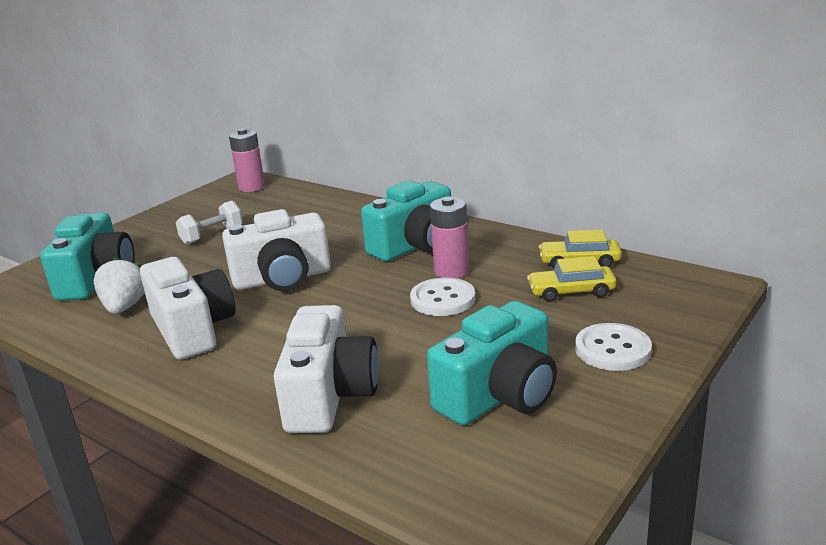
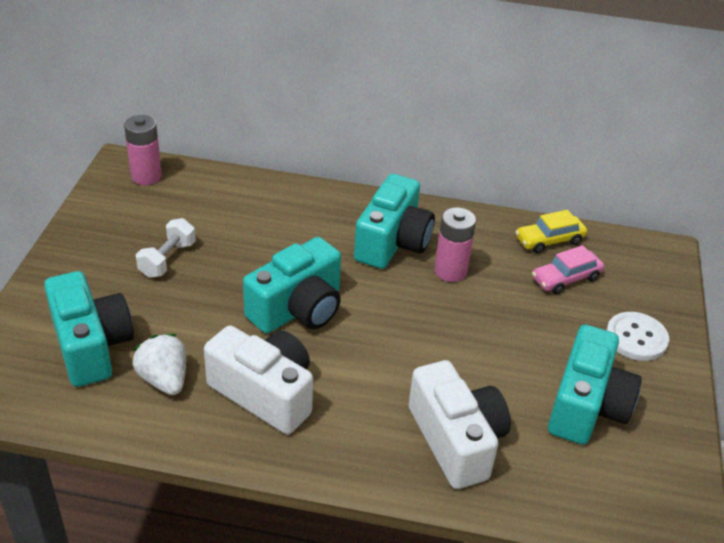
camera: 30 degrees left, 15 degrees up
white camera [222,209,331,291] -> turquoise camera [243,237,341,333]
white button [410,277,475,316] -> none
yellow car [527,256,617,302] -> pink car [532,245,604,294]

